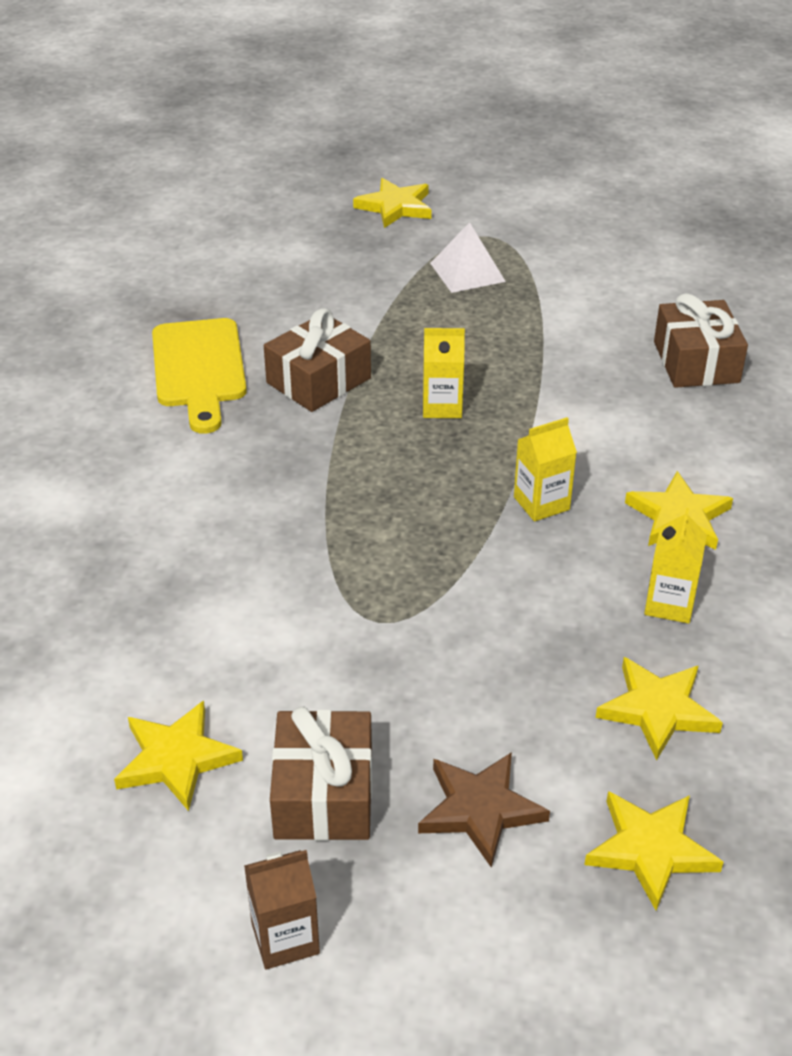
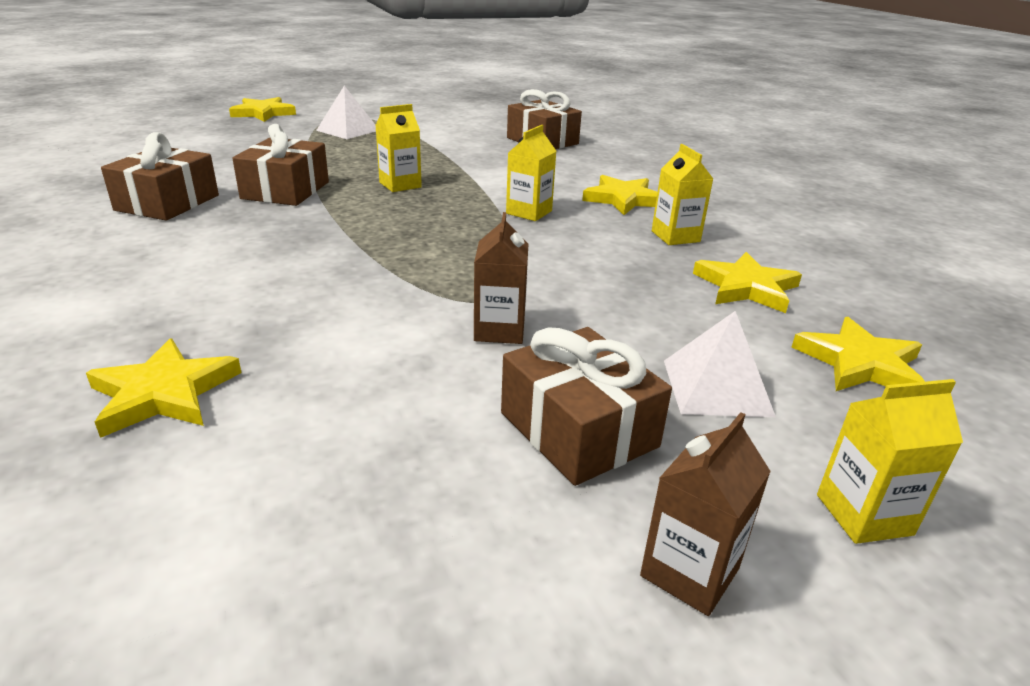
camera: 35 degrees left, 10 degrees down
yellow star [114,701,243,811] -> yellow star moved to [86,338,242,438]
yellow cutting board [152,318,247,434] -> brown gift [101,132,219,221]
brown star [418,752,550,868] -> white pyramid [664,311,776,417]
none -> brown carton [474,212,528,344]
none -> yellow carton [817,379,963,544]

